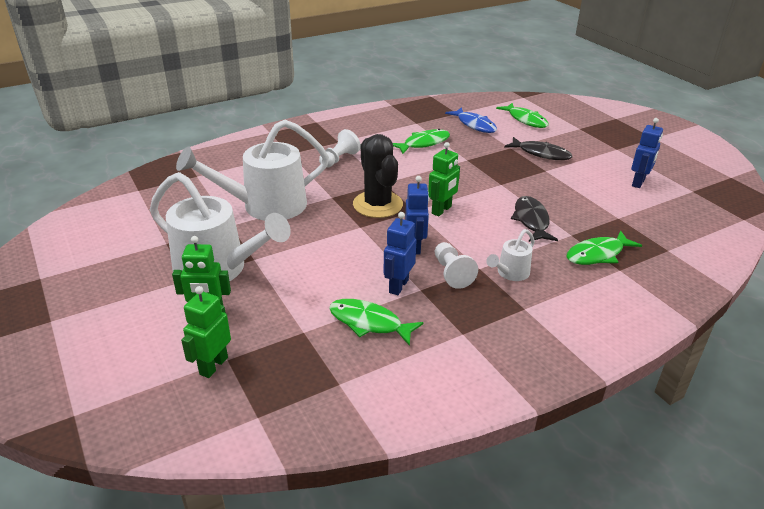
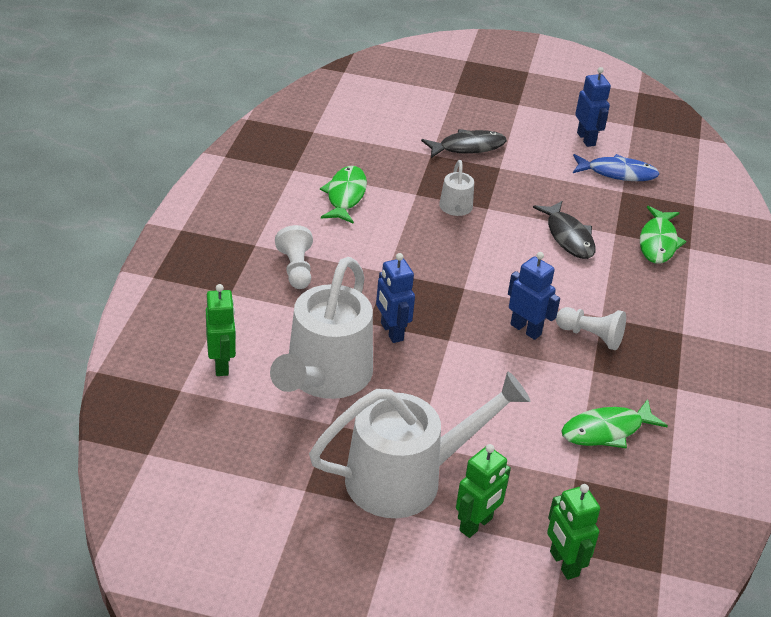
camera: 50 degrees left, 5 degrees up
black cactus [353,134,403,218] -> none
blue robot [383,212,417,295] -> blue robot moved to [376,253,415,343]
green robot [428,142,460,216] -> green robot moved to [206,284,236,376]
blue fish [445,107,497,133] -> blue fish moved to [573,154,660,181]
white watering can [486,229,535,281] -> white watering can moved to [439,160,474,216]
green fish [496,103,549,128] -> none
black fish [511,196,558,242] -> black fish turned 150 degrees counterclockwise [533,201,596,259]

